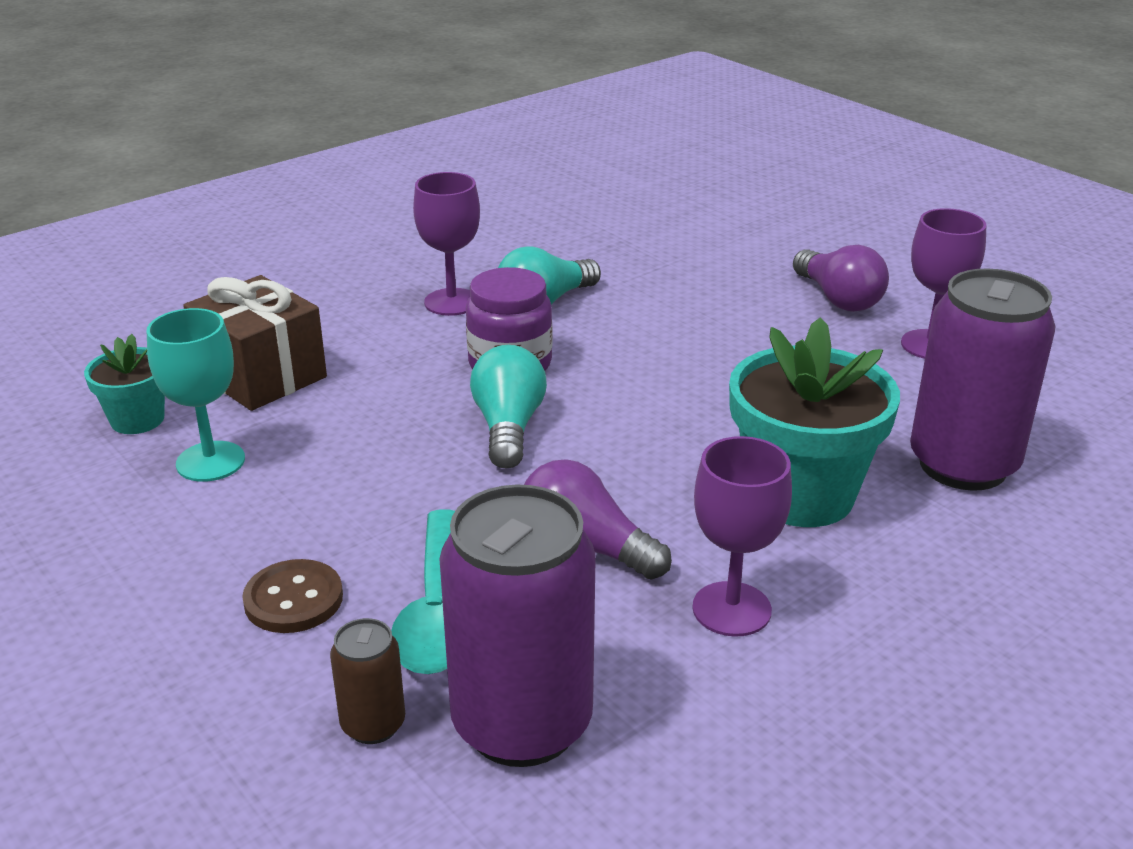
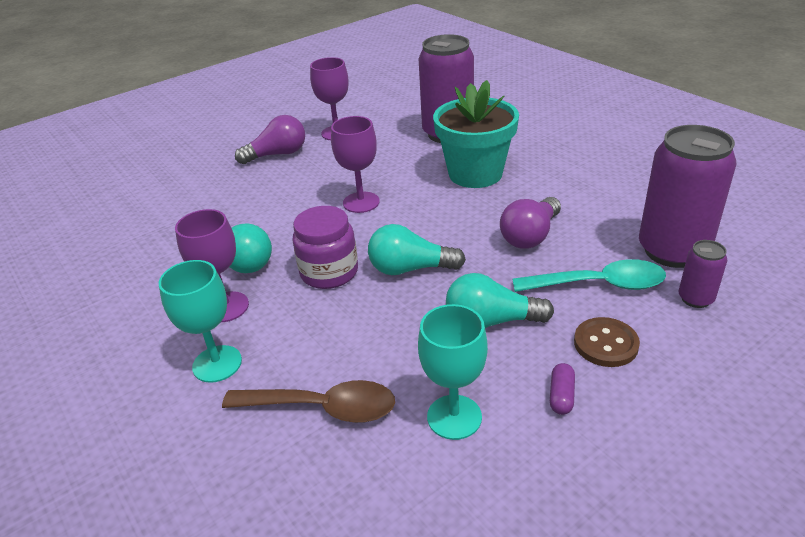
camera: 85 degrees left, 5 degrees up
turquoise flower pot [84,334,165,434] -> none
brown gift [183,275,327,411] -> brown spoon [222,380,395,423]
brown can [330,618,405,744] -> purple can [679,240,727,308]
purple goblet [692,436,792,637] -> purple goblet moved to [331,116,380,213]
none -> turquoise goblet [159,260,242,383]
none -> turquoise light bulb [446,273,554,328]
none -> purple capsule [550,363,575,415]

